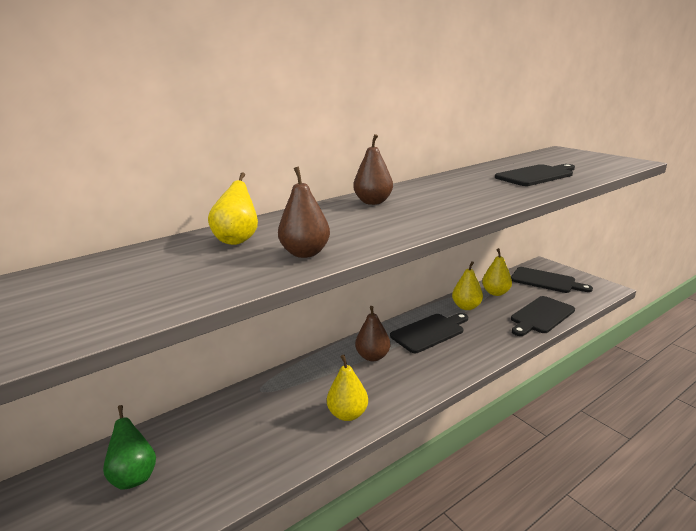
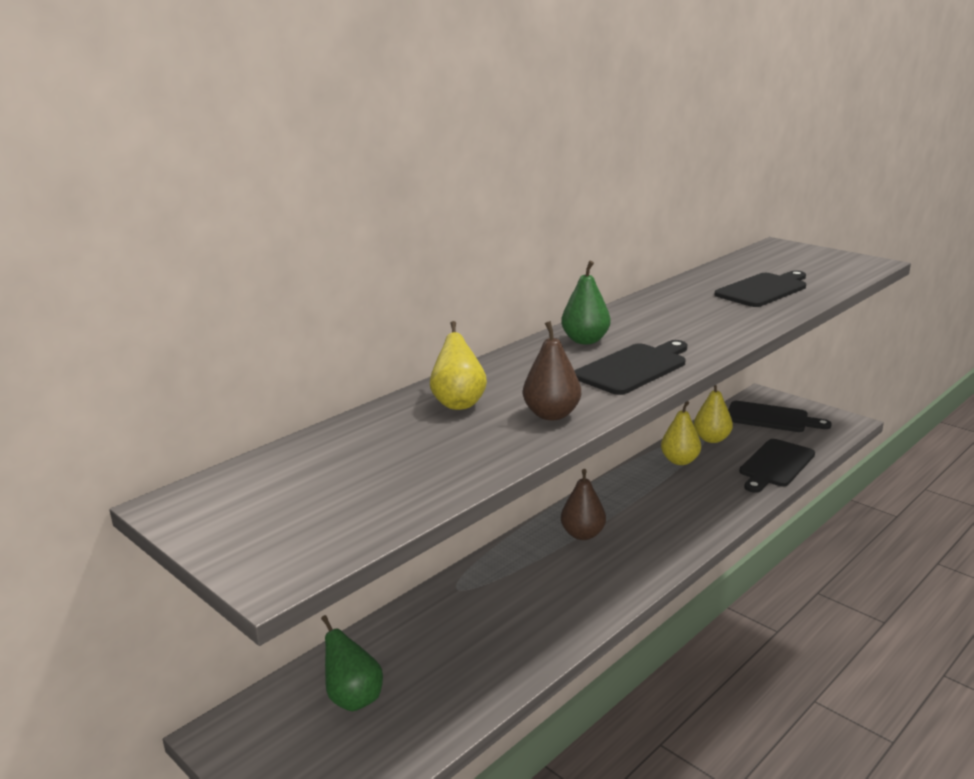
camera: 10 degrees left, 0 degrees up
yellow pear [327,355,368,421] -> none
brown pear [353,134,393,205] -> green pear [561,261,611,344]
black cutting board [390,313,468,353] -> black cutting board moved to [575,340,687,395]

